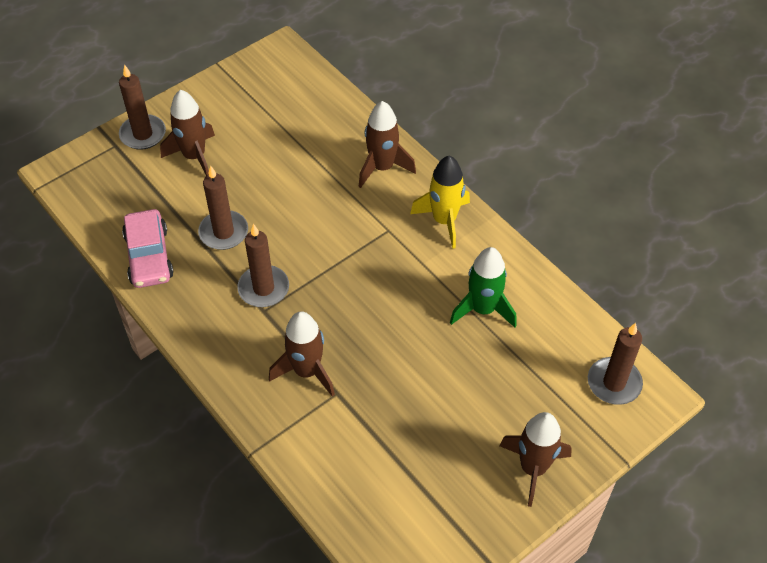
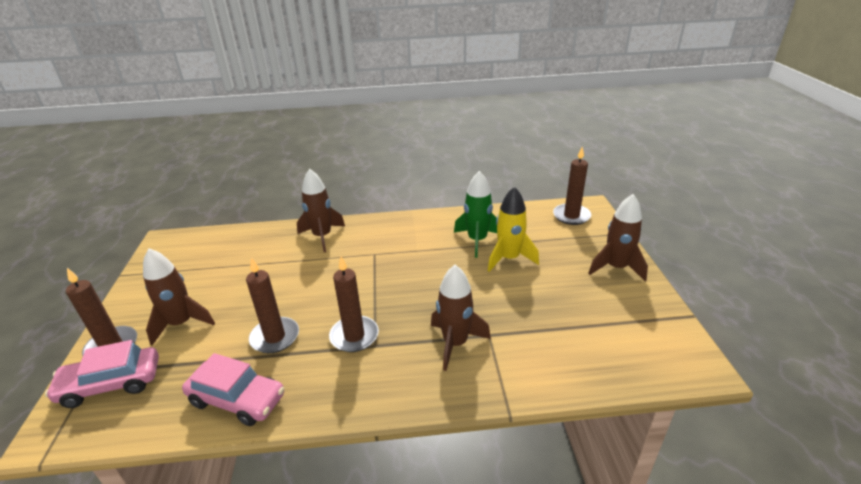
camera: 55 degrees left, 20 degrees down
yellow rocket [410,156,470,249] -> yellow rocket moved to [488,186,539,272]
none -> pink car [45,340,159,408]

